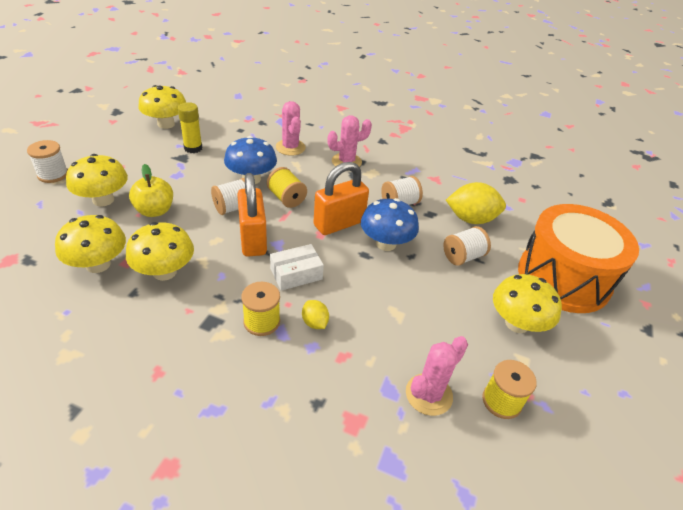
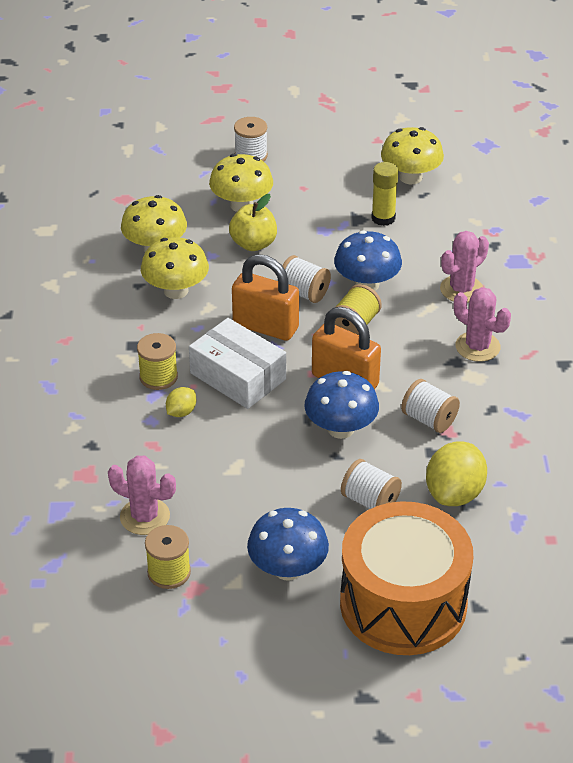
camera: 70 degrees right, 0 degrees up
orange padlock [237,173,267,257] -> orange padlock turned 60 degrees clockwise [232,254,299,341]
white box [270,244,324,291] -> white box [189,318,286,409], size x1.54
yellow lemon [446,182,506,224] -> yellow lemon turned 45 degrees clockwise [426,441,487,506]
yellow mushroom [493,274,562,333] -> blue mushroom [247,508,329,580]

